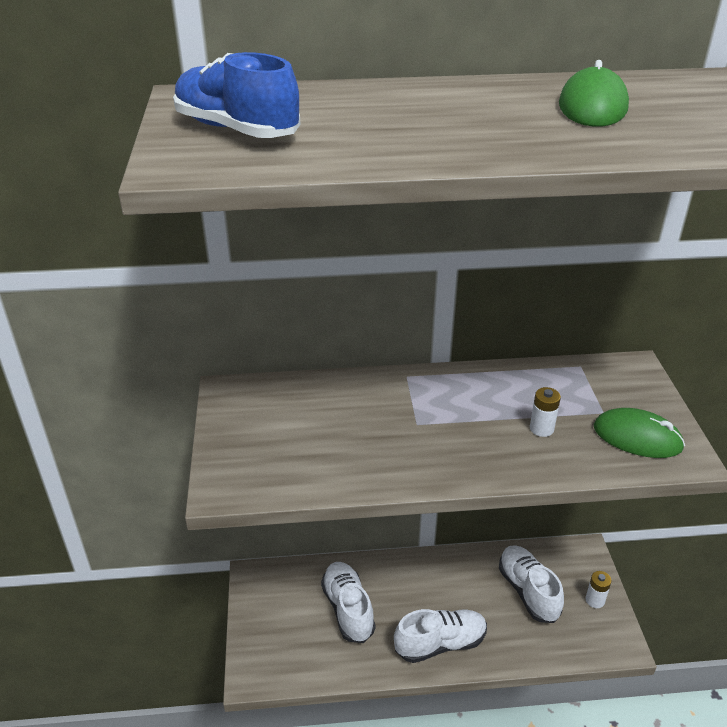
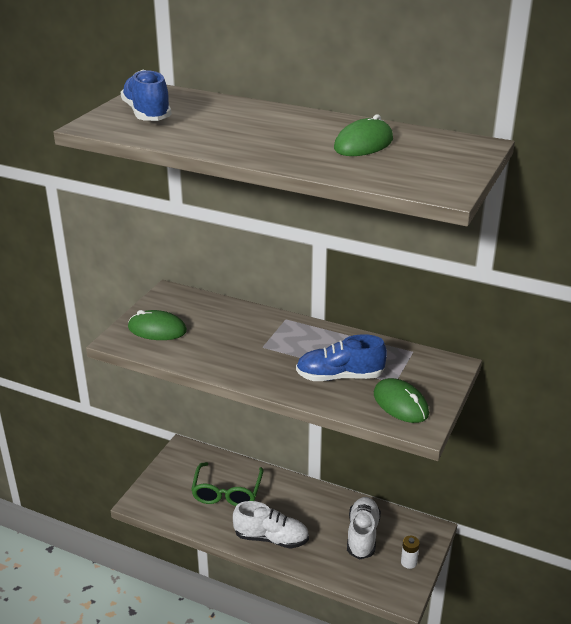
camera: 30 degrees right, 5 degrees down
white shoe [321,562,375,643] -> green glasses [191,462,263,506]
white battery [530,387,561,437] -> blue shoe [296,334,387,381]
none -> green mouse [128,310,187,340]

